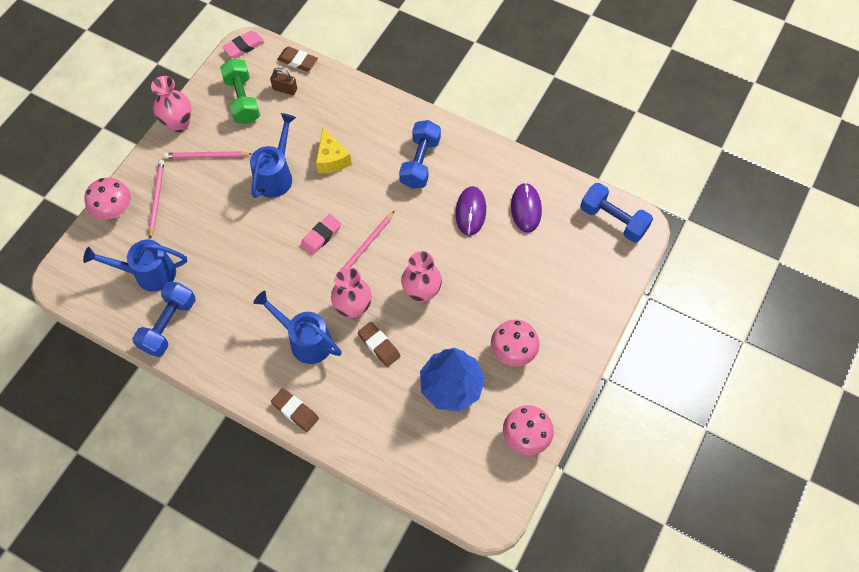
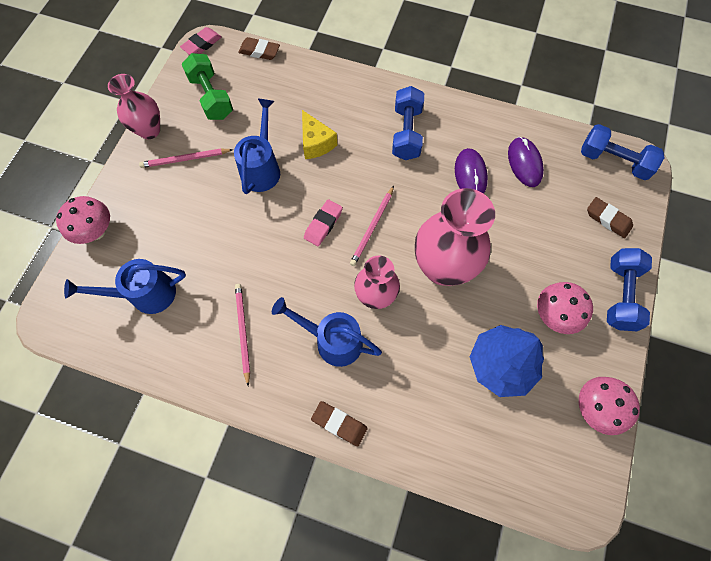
camera: 10 degrees left, 5 degrees up
blue dumbbell [132,281,196,357] -> blue dumbbell moved to [607,248,652,331]
pink pencil [149,160,164,239] -> pink pencil moved to [235,284,250,386]
brown padlock [270,68,297,95] -> none
brown eraser [358,322,400,367] -> brown eraser moved to [587,197,633,238]
pink vase [401,251,442,303] -> pink vase [415,188,495,286], size x1.63

